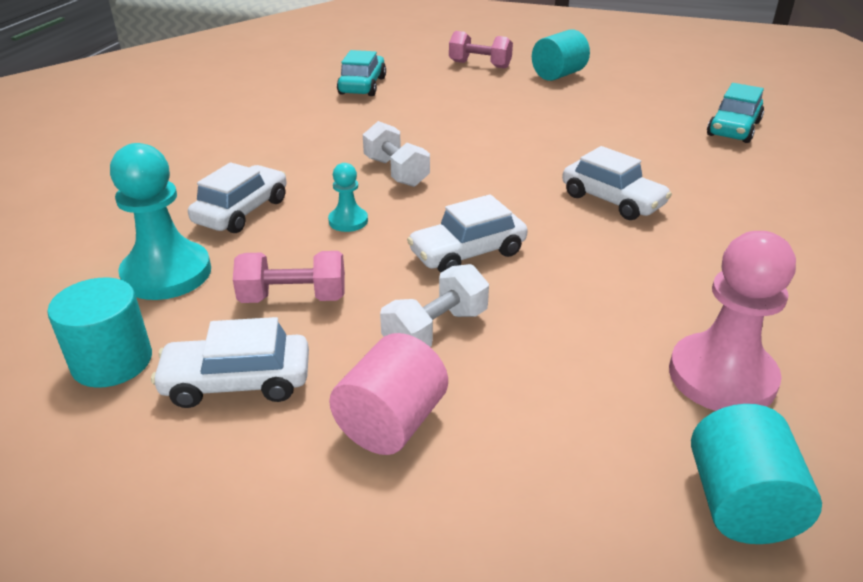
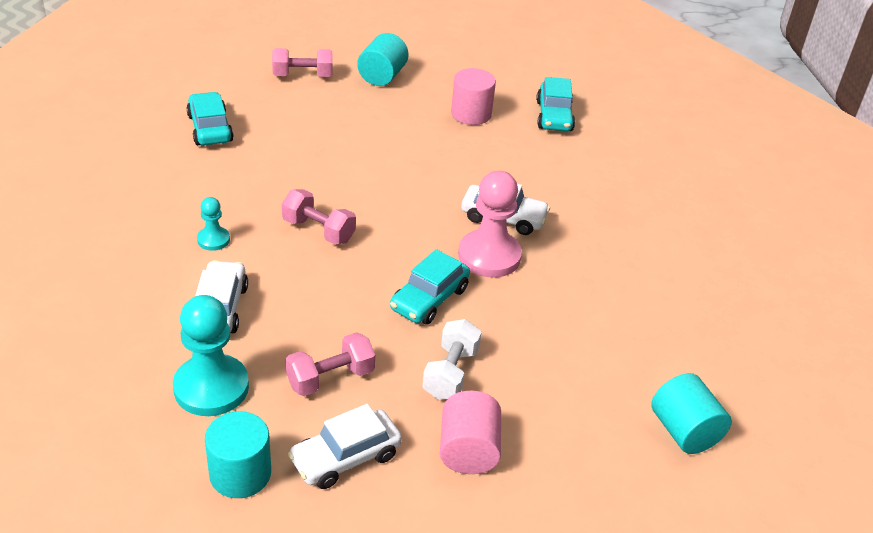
camera: 30 degrees left, 5 degrees up
turquoise pawn [328,163,368,232] -> turquoise pawn moved to [197,197,230,251]
white dumbbell [363,121,430,187] -> pink dumbbell [282,189,356,245]
white car [407,194,528,273] -> turquoise car [390,249,470,325]
pink pawn [669,231,796,411] -> pink pawn moved to [458,171,522,278]
none -> pink cylinder [451,68,496,125]

